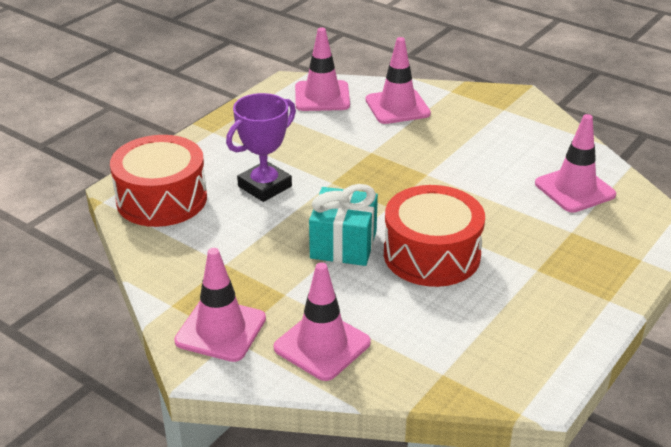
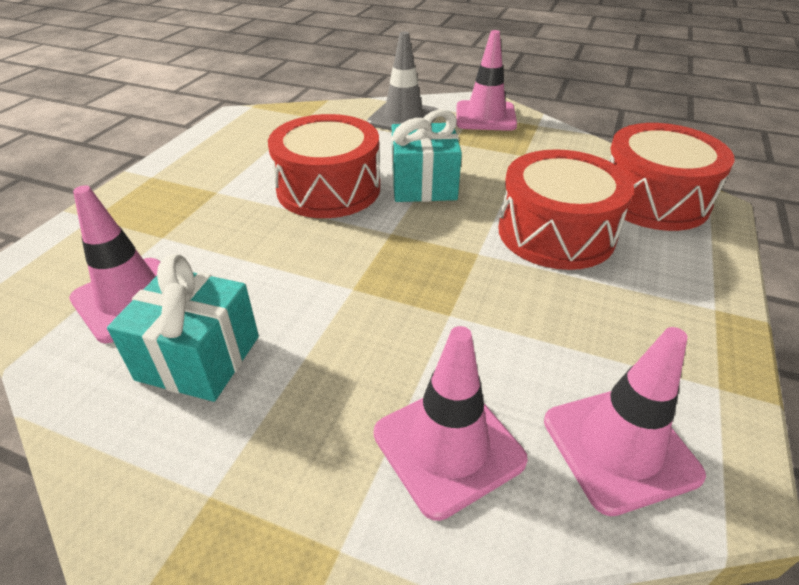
camera: 165 degrees right, 5 degrees up
purple trophy [226,93,296,202] -> red drum [498,149,634,270]
pink traffic cone [274,262,371,381] -> grey traffic cone [367,32,439,131]
none -> turquoise gift [107,254,259,402]

